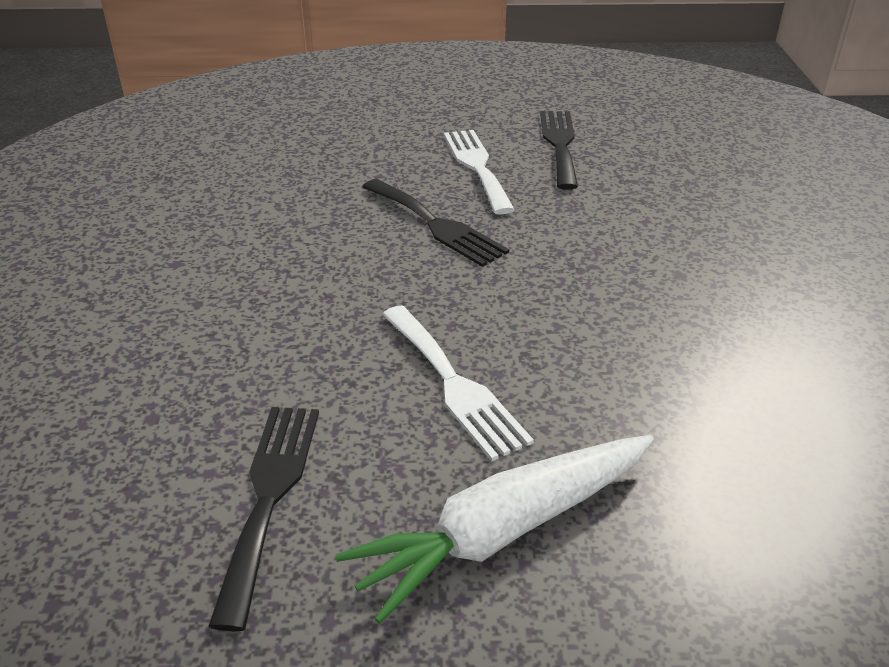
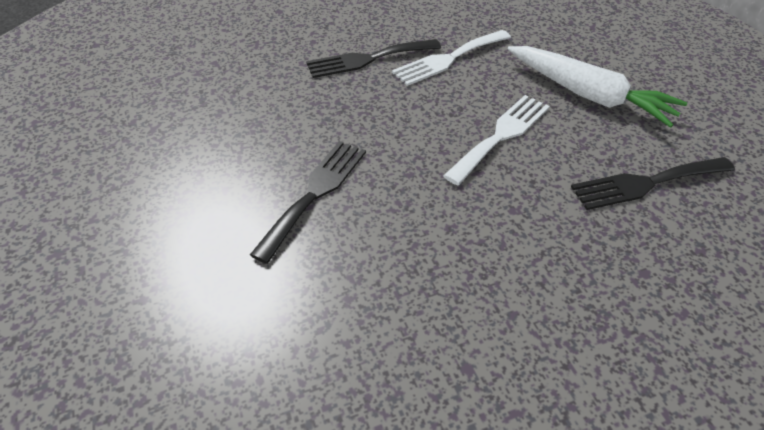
camera: 110 degrees left, 10 degrees up
white fork [444,130,515,214] -> white fork moved to [392,30,511,86]
black fork [540,111,578,190] -> black fork moved to [306,39,441,78]

